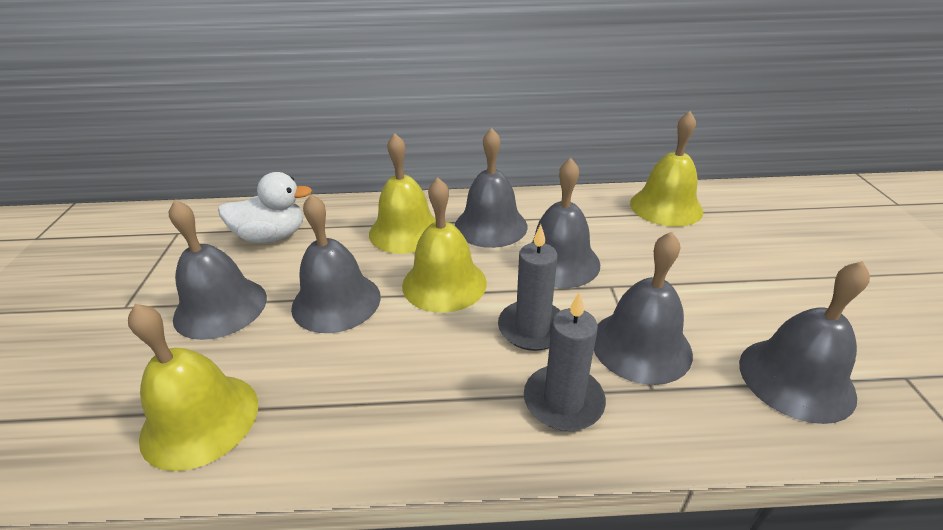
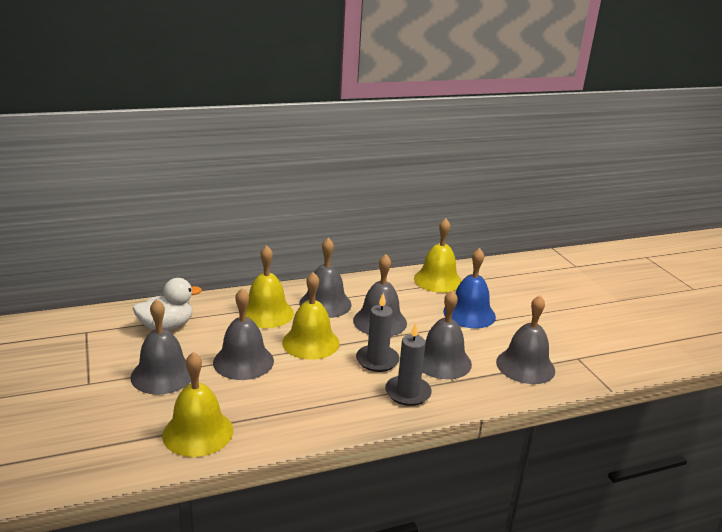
camera: 20 degrees left, 10 degrees down
none -> blue bell [443,248,496,329]

